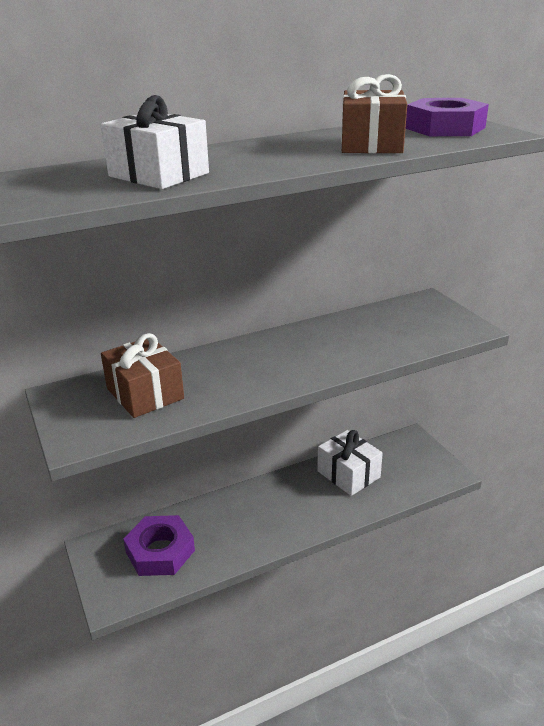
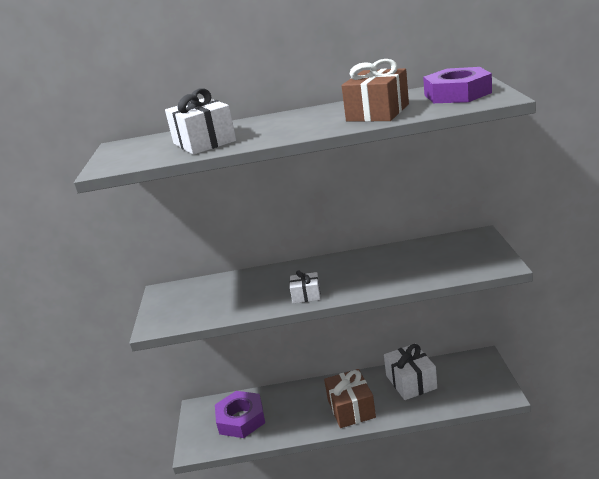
camera: 25 degrees right, 5 degrees down
brown gift [101,333,184,418] -> brown gift moved to [324,369,376,428]
none -> white gift [290,271,320,303]

